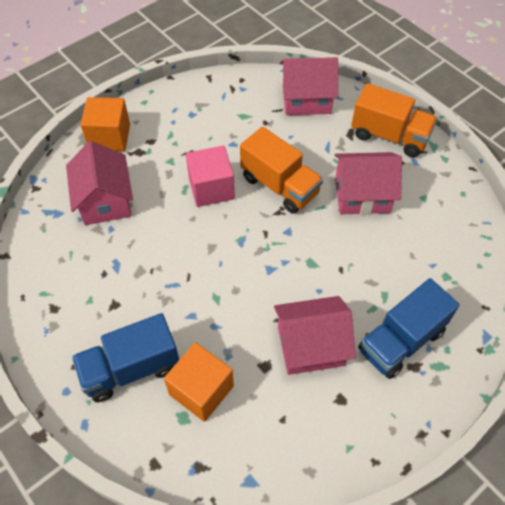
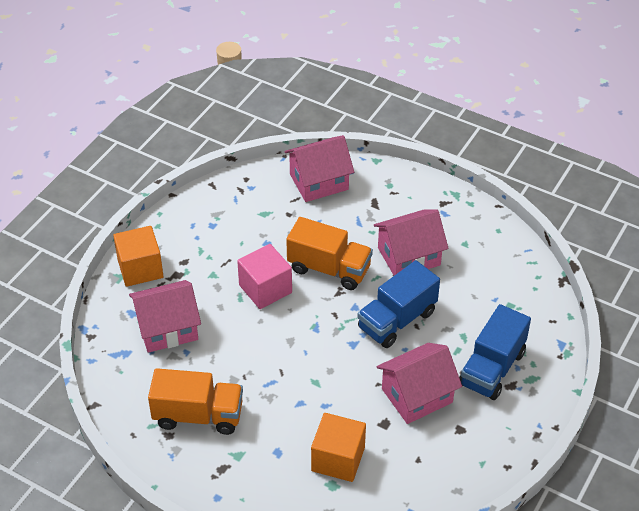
camera: 20 degrees left, 10 degrees down
pink house [66,141,133,225] -> pink house turned 75 degrees counterclockwise [129,280,201,353]
blue truck [72,313,179,402] -> blue truck moved to [357,260,440,348]
orange truck [351,83,437,157] -> orange truck moved to [148,368,243,435]

